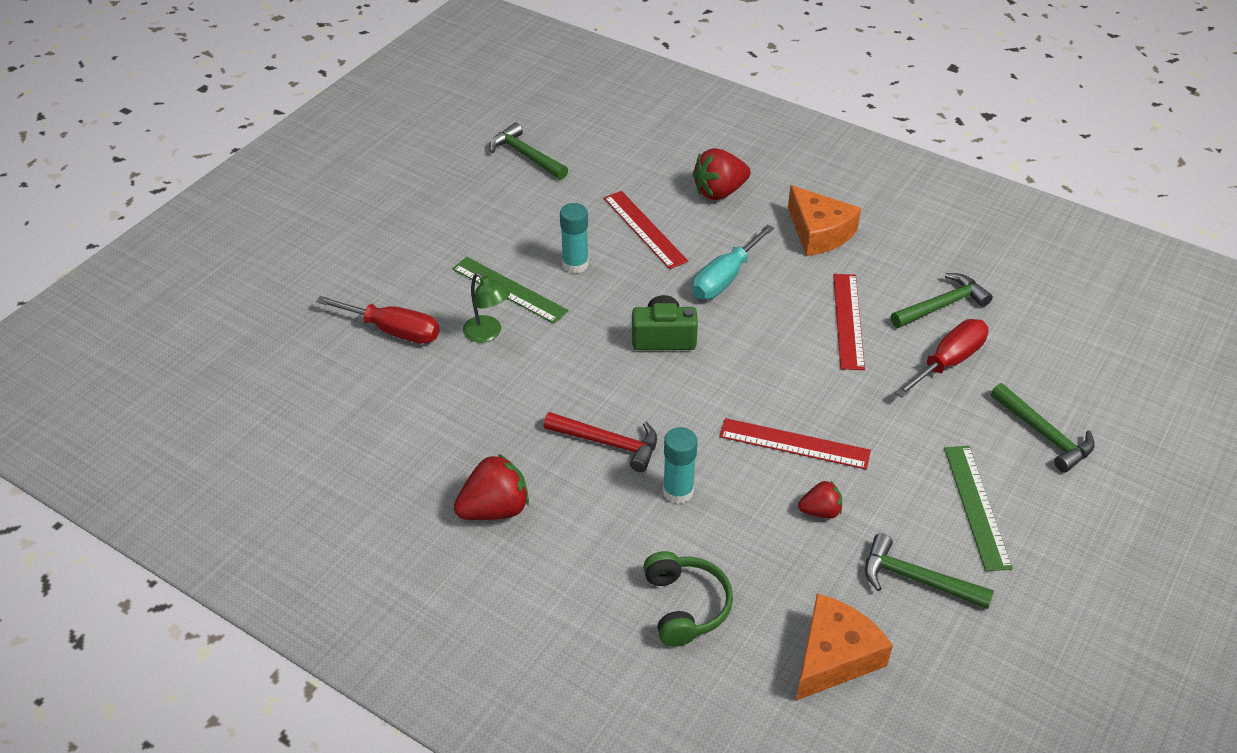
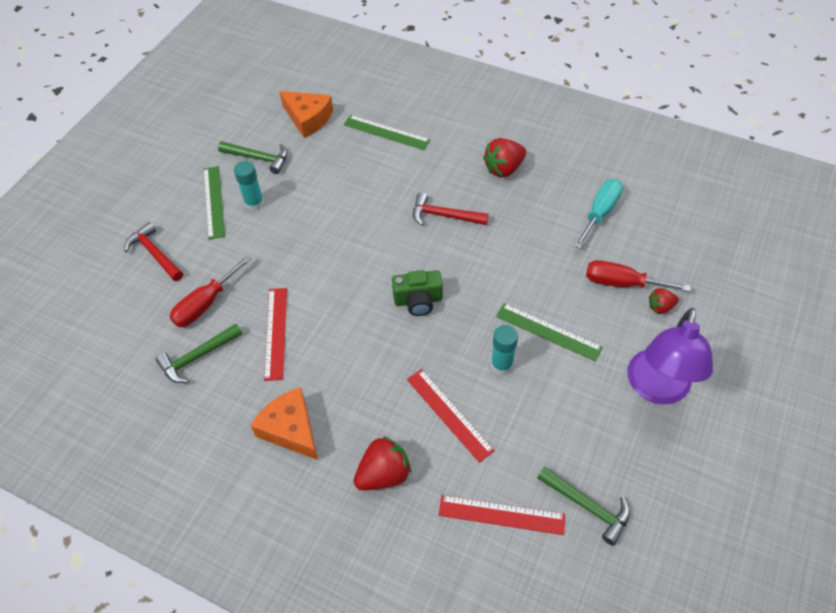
camera: 175 degrees right, 10 degrees up
green lamp [463,273,510,343] -> none
green headphones [643,551,733,647] -> green ruler [344,115,430,150]
turquoise glue stick [663,427,698,504] -> turquoise glue stick moved to [234,161,264,211]
turquoise screwdriver [692,224,774,299] -> turquoise screwdriver moved to [574,179,623,249]
red ruler [719,418,871,470] -> red ruler moved to [439,495,565,535]
orange cheese [796,594,893,701] -> orange cheese turned 90 degrees counterclockwise [279,91,333,138]
red strawberry [798,481,842,518] -> red strawberry moved to [649,288,679,314]
green hammer [991,383,1095,473] -> red hammer [124,222,183,281]
none -> purple lamp [627,308,713,405]

